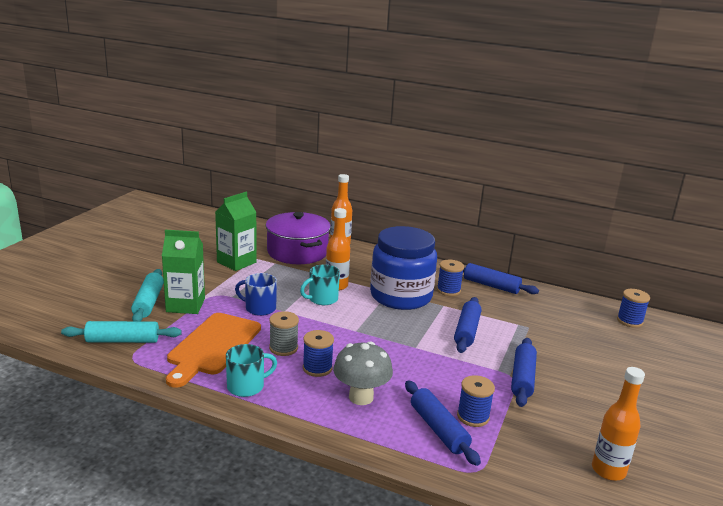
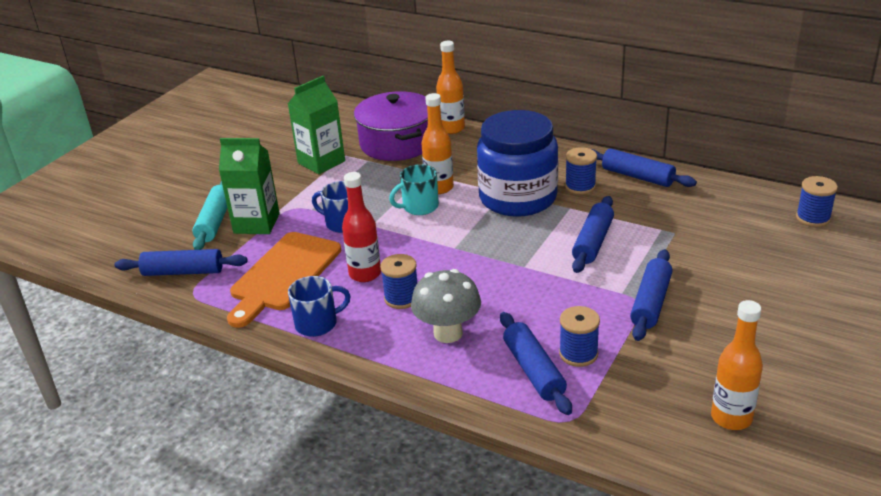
camera: 10 degrees right, 10 degrees up
turquoise rolling pin [61,321,182,343] -> blue rolling pin [114,249,248,276]
turquoise mug [226,344,277,397] -> blue mug [288,276,351,337]
grey spool [269,311,299,356] -> red bottle [342,172,381,282]

